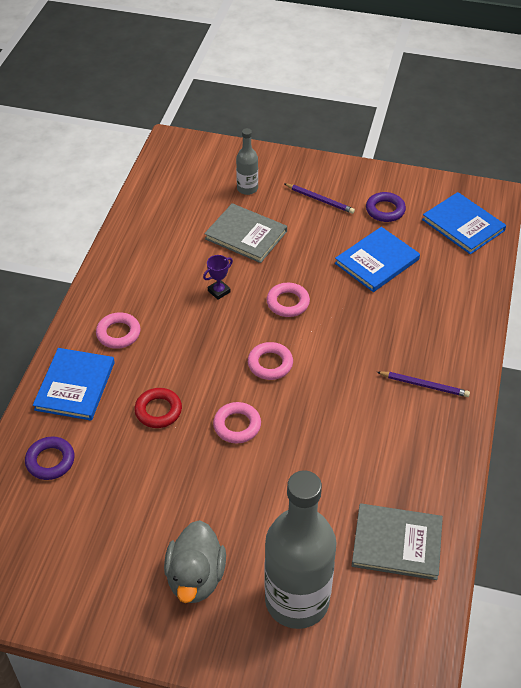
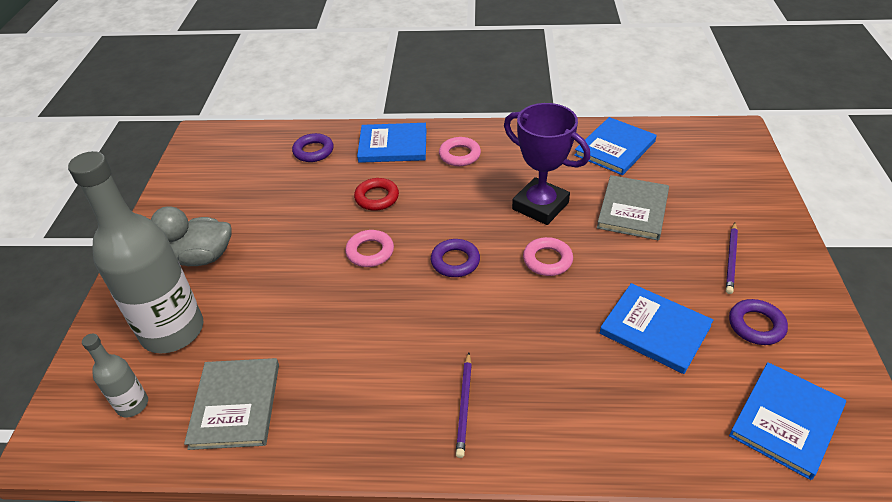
camera: 80 degrees right, 5 degrees down
purple trophy [203,255,233,300] -> purple trophy [504,103,590,225], size x2.35
grey bottle [236,128,258,195] -> grey bottle moved to [82,334,148,418]
pink ring [248,342,293,380] -> purple ring [431,239,480,277]
none -> blue book [574,117,657,175]

